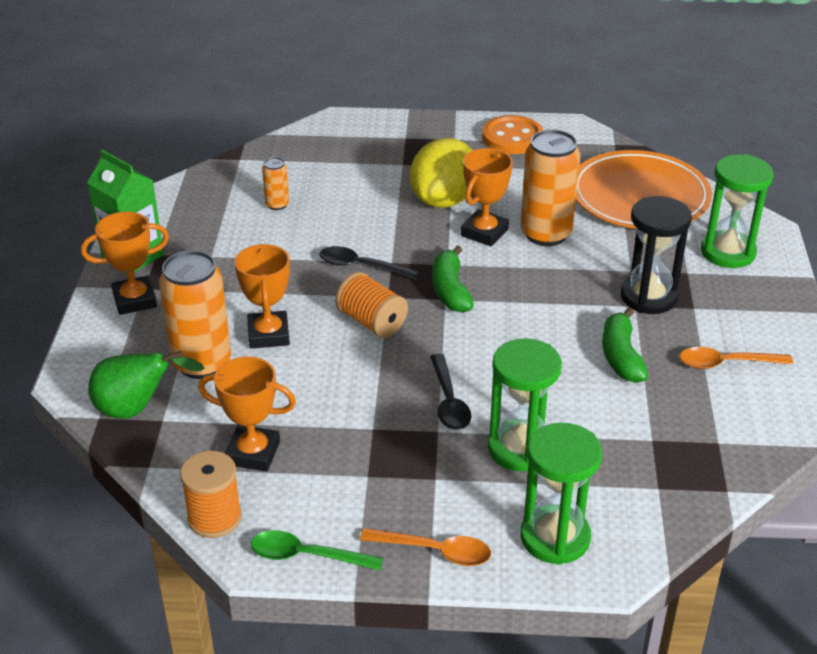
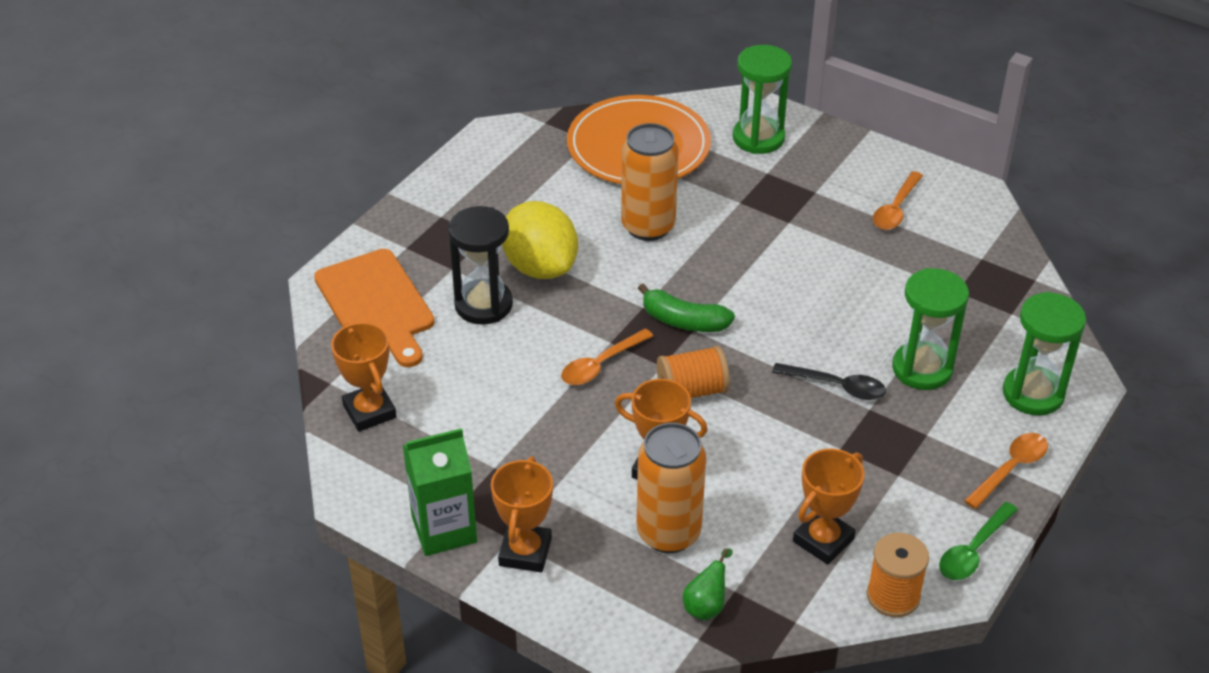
camera: 60 degrees left, 5 degrees up
green pear [88,350,204,419] -> green pear [683,548,733,620], size x0.61
orange can [262,157,289,210] -> none
black spoon [319,246,420,280] -> orange spoon [561,329,653,385]
orange trophy [461,148,513,246] -> orange trophy moved to [331,322,397,432]
orange button [482,115,543,154] -> none
green banana [602,308,648,383] -> none
black hourglass [621,196,692,314] -> black hourglass moved to [448,206,513,325]
none -> orange cutting board [314,249,435,367]

